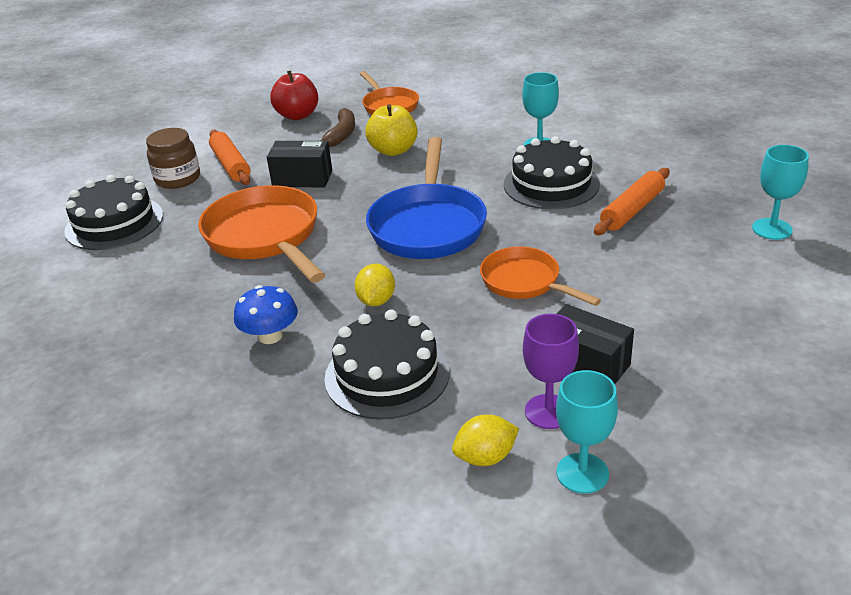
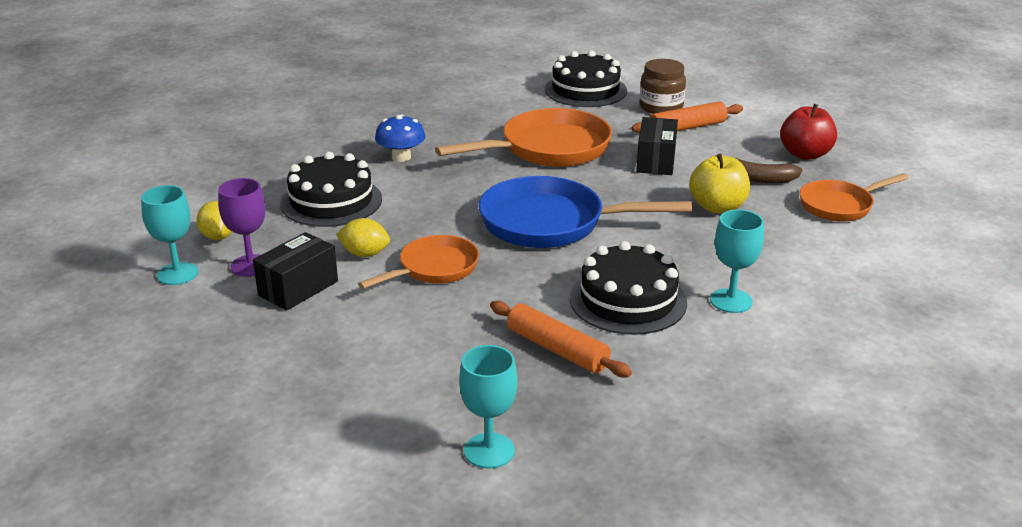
camera: 90 degrees right, 5 degrees down
yellow lemon [354,264,395,306] -> yellow lemon moved to [336,218,390,257]

